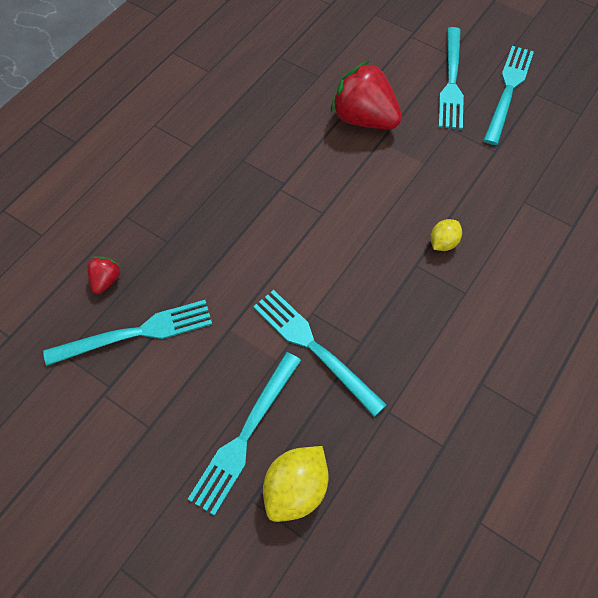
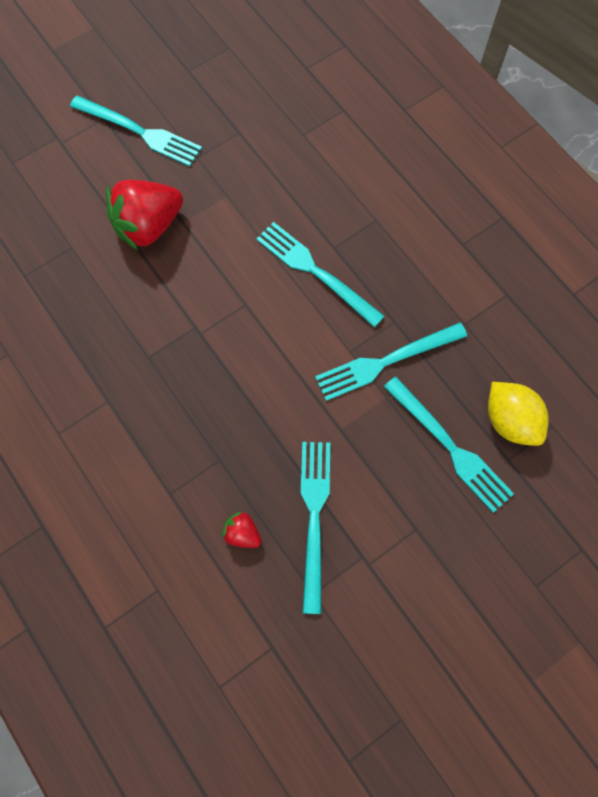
camera: 70 degrees left, 10 degrees up
yellow lemon [430,219,462,251] -> none
turquoise fork [483,46,534,145] -> turquoise fork moved to [256,222,385,327]

